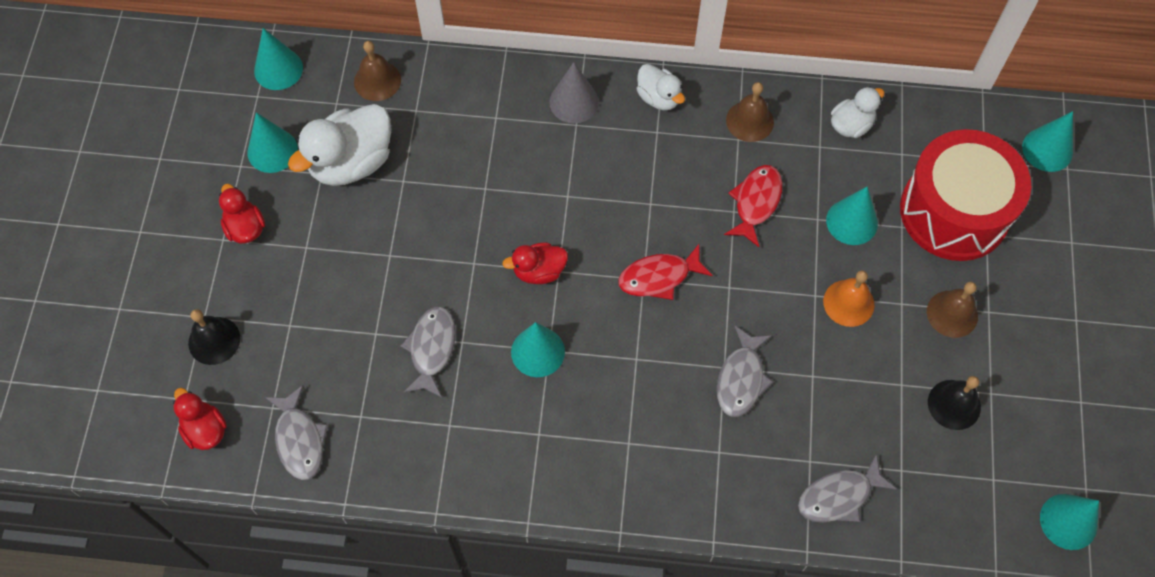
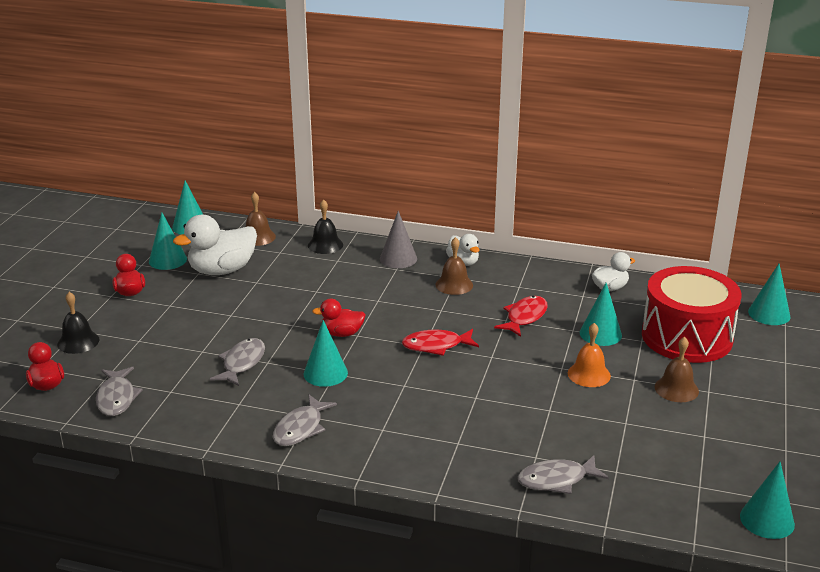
camera: 10 degrees right, 35 degrees down
grey fish [717,326,773,417] -> grey fish moved to [273,394,337,446]
brown bell [726,82,774,142] -> brown bell moved to [435,237,473,295]
black bell [928,376,981,430] -> black bell moved to [308,199,343,254]

